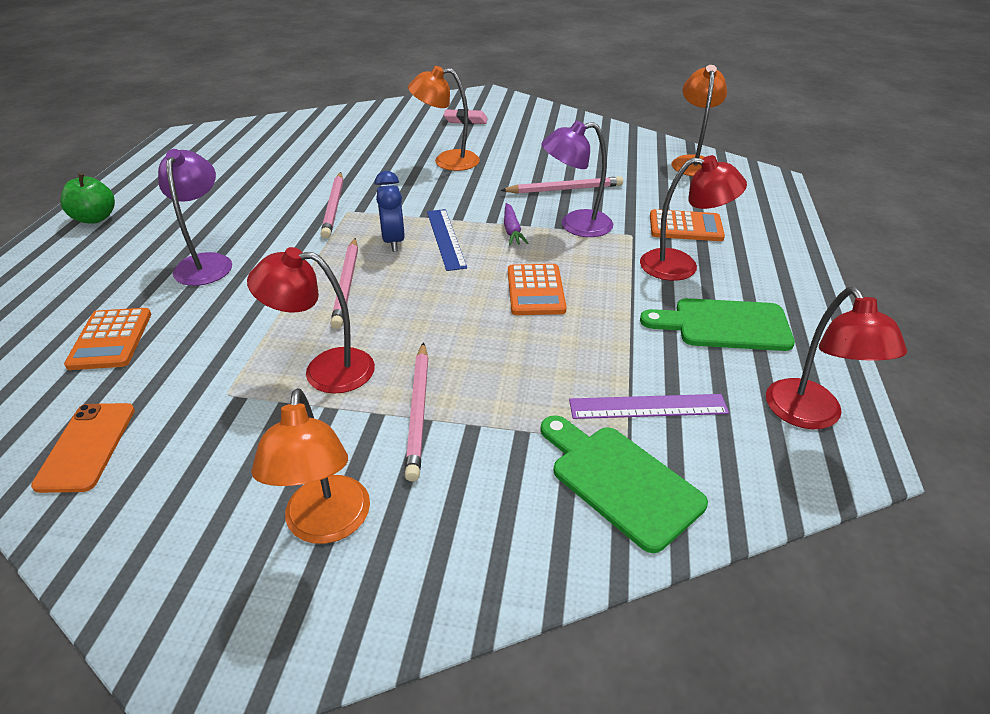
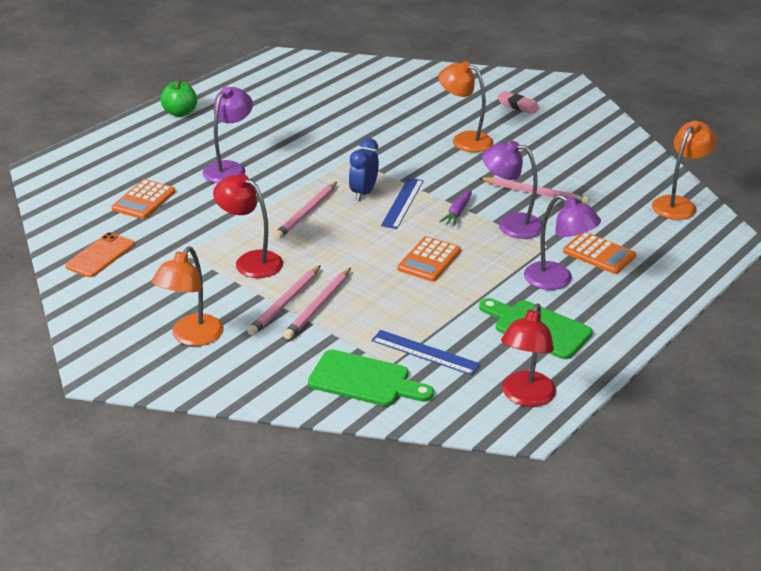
camera: 30 degrees right, 5 degrees down
pink pencil [321,172,343,239] -> pink pencil moved to [283,268,351,340]
green cutting board [541,415,708,553] -> green cutting board turned 120 degrees clockwise [308,350,434,406]
purple ruler [569,394,729,419] -> blue ruler [371,330,481,376]
red lamp [640,155,747,281] -> purple lamp [524,194,601,290]

